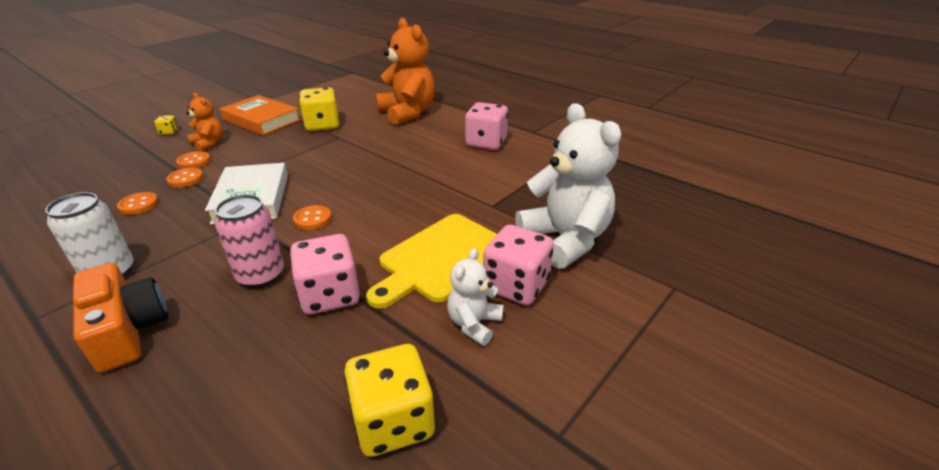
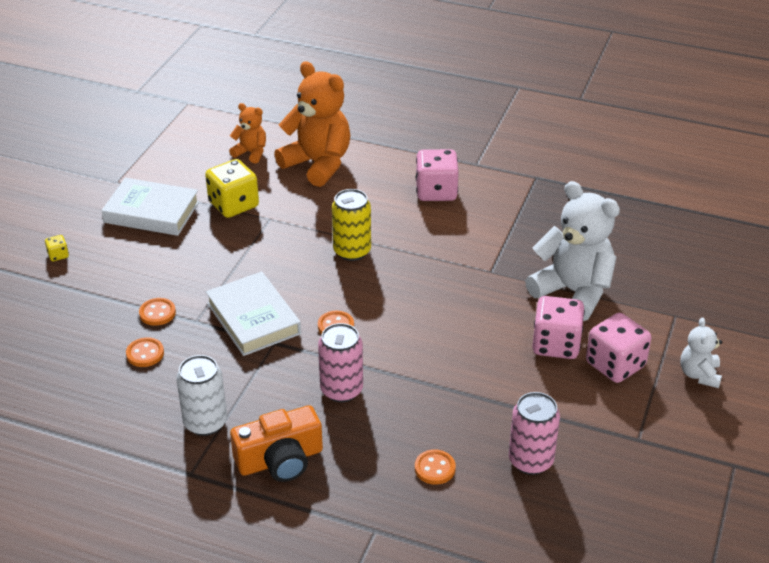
camera: 20 degrees left, 5 degrees up
orange camera [73,263,168,373] -> orange camera turned 120 degrees clockwise [230,405,323,482]
orange button [176,151,211,169] -> orange button moved to [415,450,456,485]
orange teddy bear [186,92,223,151] -> orange teddy bear moved to [229,103,266,163]
orange book [220,95,301,135] -> white book [101,178,199,236]
pink dice [290,234,360,315] -> pink dice moved to [586,313,651,383]
yellow dice [344,344,435,457] -> pink can [509,392,560,475]
yellow cutting board [366,214,497,309] -> none
white teddy bear [447,248,504,346] -> white teddy bear moved to [680,317,722,388]
none -> yellow can [332,189,371,261]

